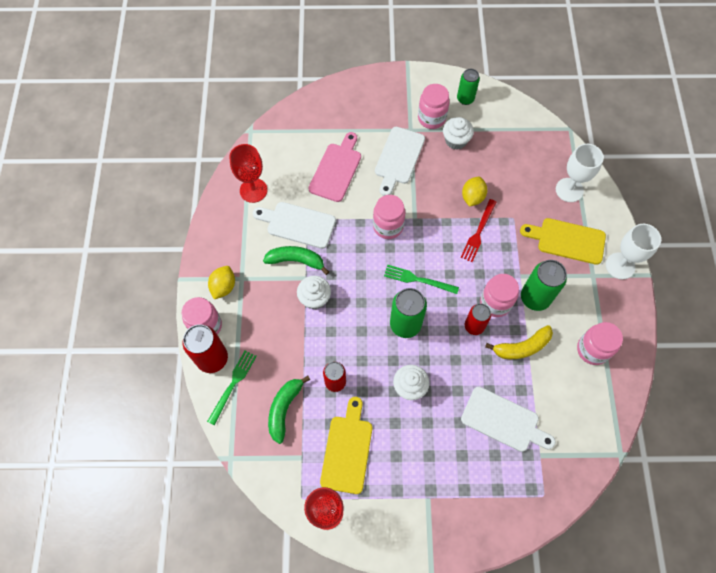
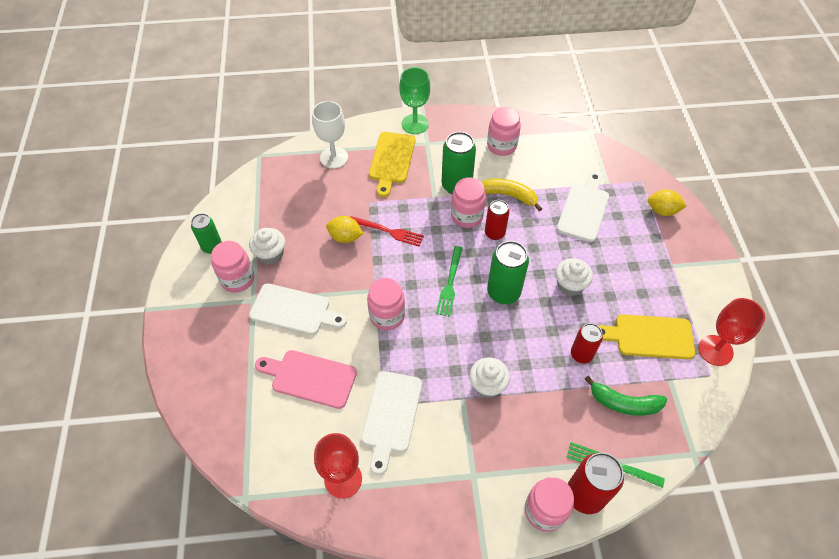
camera: 95 degrees left, 10 degrees down
yellow lemon [208,266,235,299] -> yellow lemon moved to [648,189,686,216]
green banana [263,246,329,275] -> none
yellow banana [485,325,553,359] -> yellow banana turned 45 degrees counterclockwise [482,179,542,211]
white goblet [606,224,661,279] -> green goblet [399,67,430,134]

